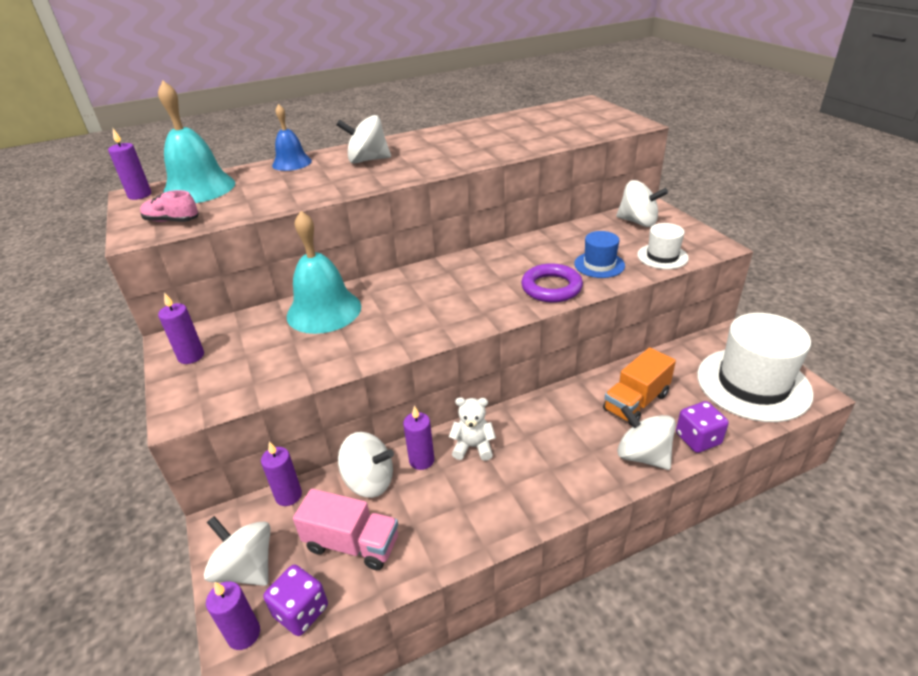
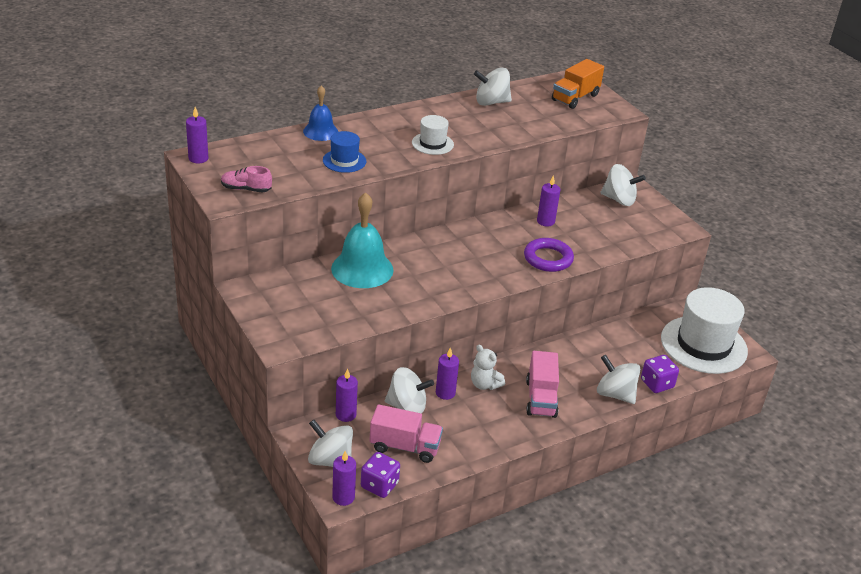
camera: 10 degrees left, 0 degrees up
turquoise bell [158,81,235,203] -> none
purple candle [158,292,204,364] -> purple candle moved to [537,175,560,227]
white spinning top [337,115,391,163] -> white spinning top moved to [474,68,512,106]
white teddy bear [449,397,496,461] -> white teddy bear turned 135 degrees counterclockwise [471,345,505,390]
blue hat [574,231,625,278] -> blue hat moved to [323,131,367,173]
orange truck [603,347,676,426] -> orange truck moved to [552,59,604,109]
white hat [637,223,689,269] -> white hat moved to [412,115,454,155]
none -> pink truck [526,351,559,418]

